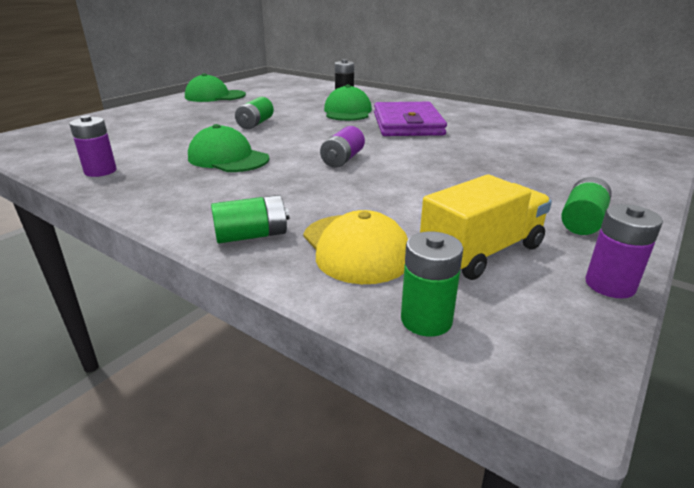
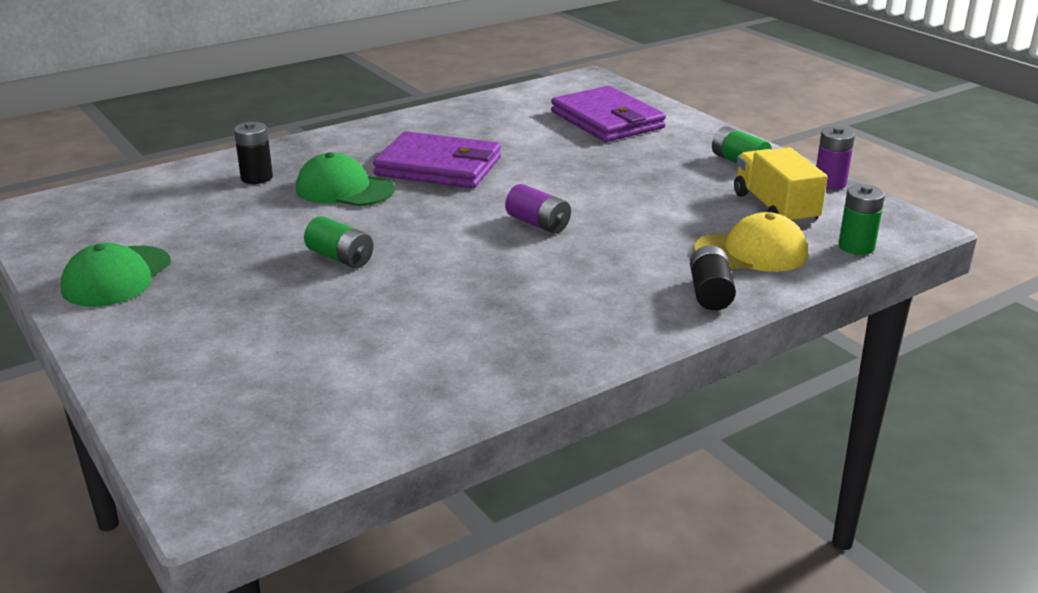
camera: 70 degrees left, 0 degrees up
purple battery [69,115,116,177] -> none
green cap [188,124,269,172] -> none
green battery [211,195,289,243] -> black battery [690,245,736,310]
none -> purple wallet [551,86,666,142]

